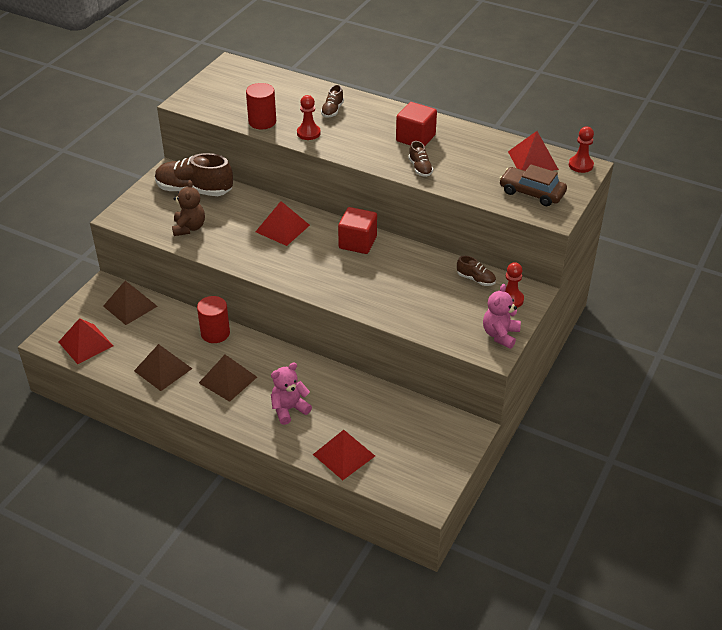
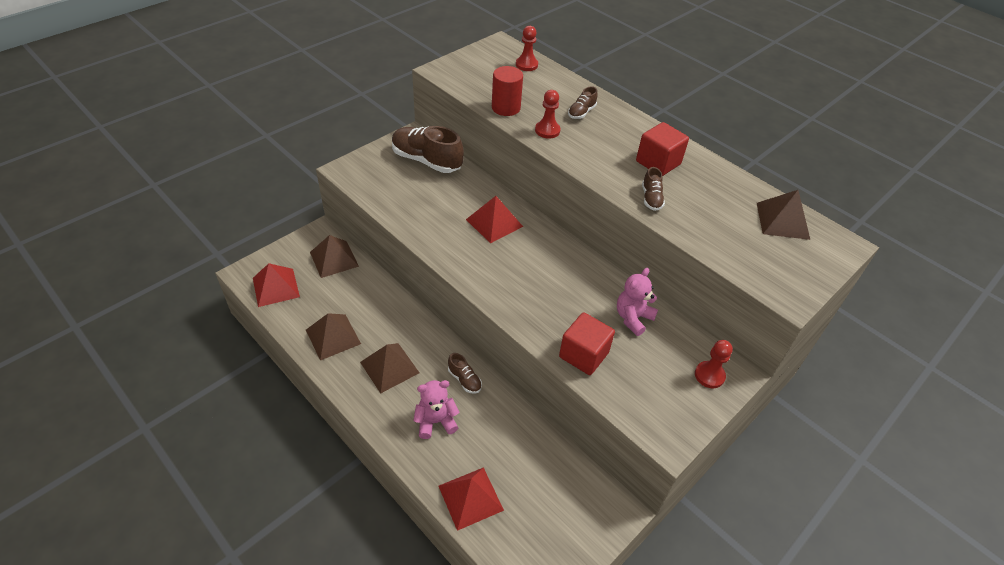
camera: 15 degrees right, 5 degrees up
brown teddy bear [172,180,205,236] -> none
red cylinder [197,296,230,343] -> none
red cube [338,207,377,254] -> red cube moved to [559,312,615,375]
brown shoe [457,256,496,286] -> brown shoe moved to [448,353,482,394]
pink teddy bear [483,284,521,349] -> pink teddy bear moved to [617,268,658,336]
brown car [499,164,567,206] -> none
red pyramid [508,131,559,171] -> brown pyramid [757,190,810,240]
red pawn [569,127,594,173] -> red pawn moved to [516,26,538,71]

